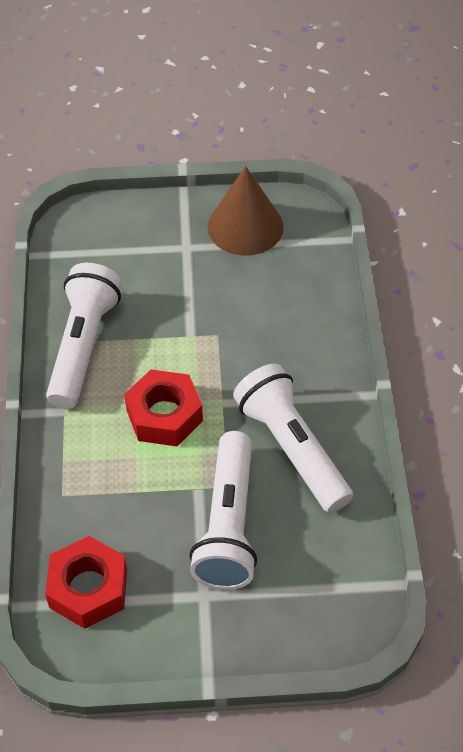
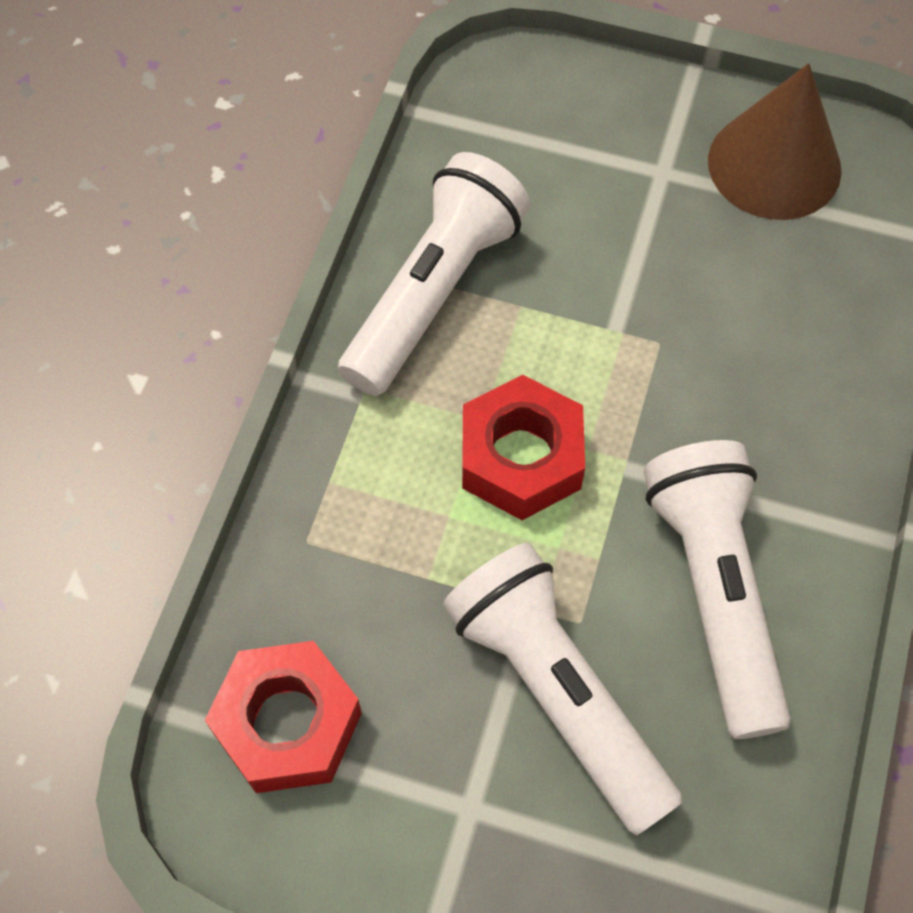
camera: 20 degrees right, 10 degrees up
white flashlight [189,431,257,590] -> white flashlight turned 120 degrees clockwise [443,543,683,836]

